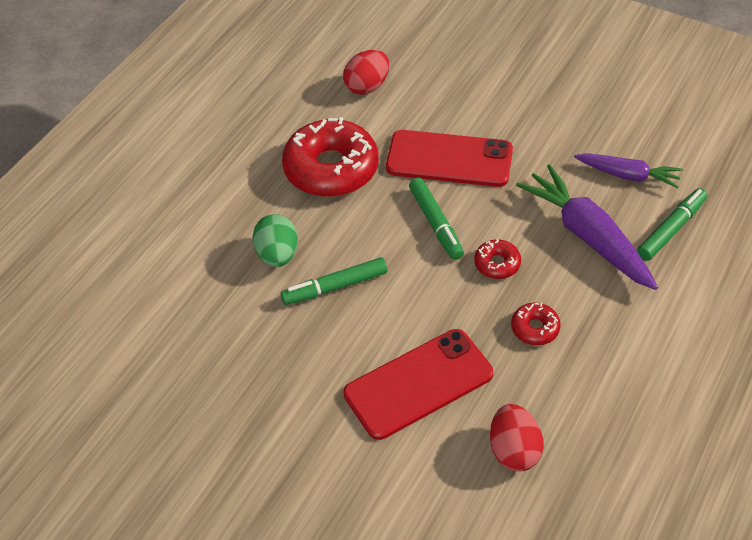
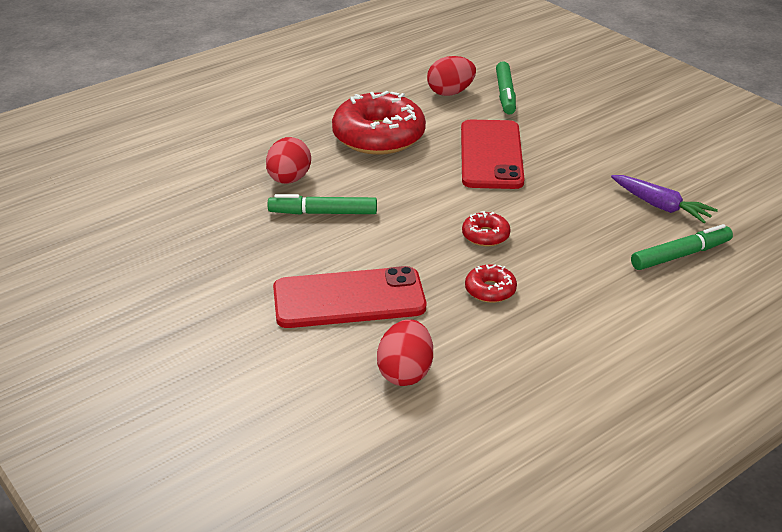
camera: 20 degrees right, 15 degrees down
green egg [253,214,298,267] -> red egg [266,137,311,184]
red phone [386,130,513,187] -> red phone turned 60 degrees clockwise [461,120,525,189]
green marker [409,178,464,260] -> green marker moved to [496,61,516,114]
purple carrot [516,164,658,290] -> none

